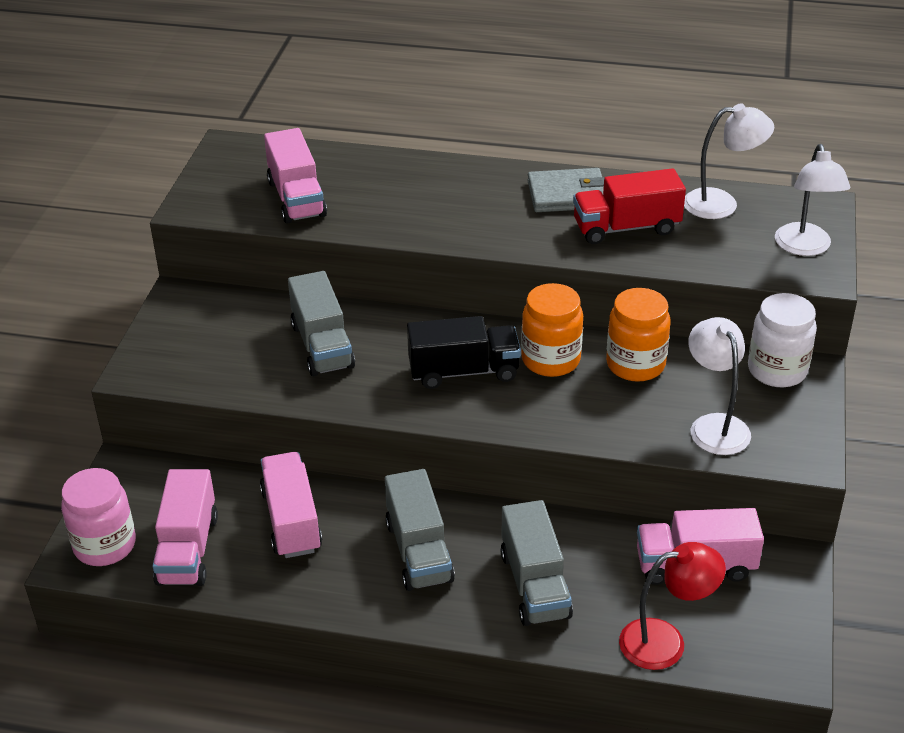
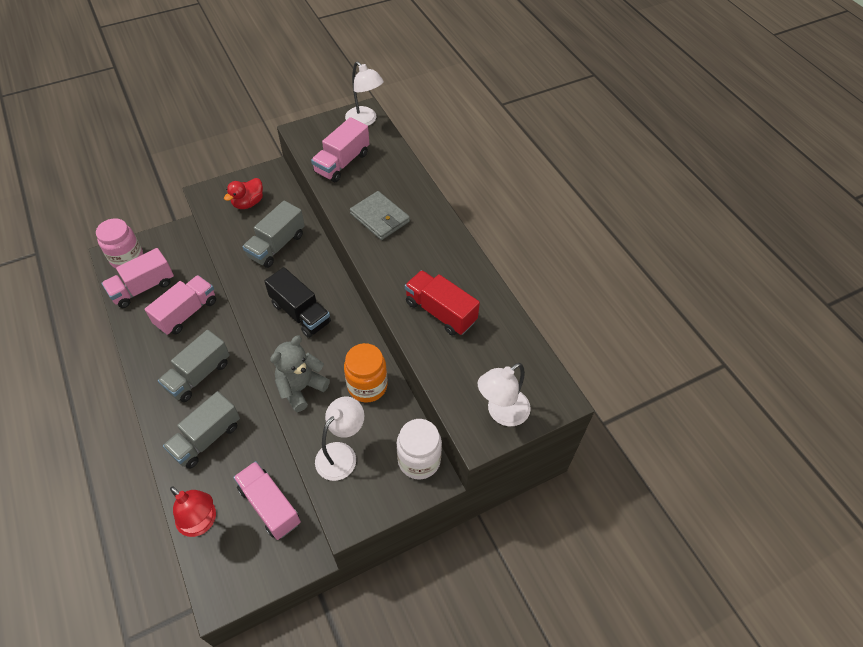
camera: 50 degrees right, 15 degrees up
orange jar [521,283,583,377] -> none
grey wallet [527,168,605,212] -> grey wallet moved to [350,191,410,240]
white lamp [684,103,774,219] -> white lamp moved to [345,61,384,126]
none -> red duck [224,178,263,209]
none -> grey teddy bear [270,336,330,412]

